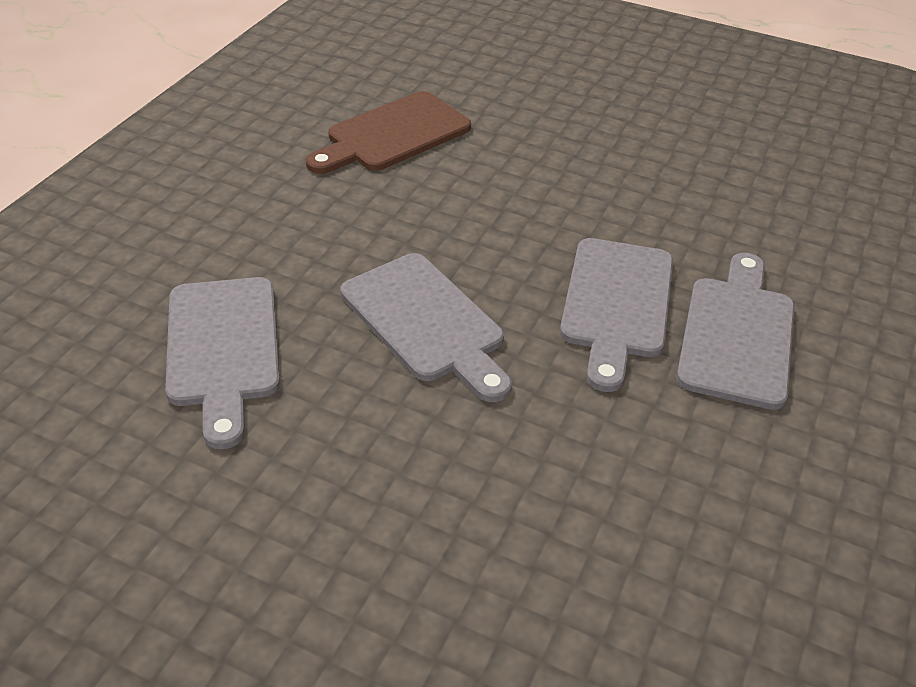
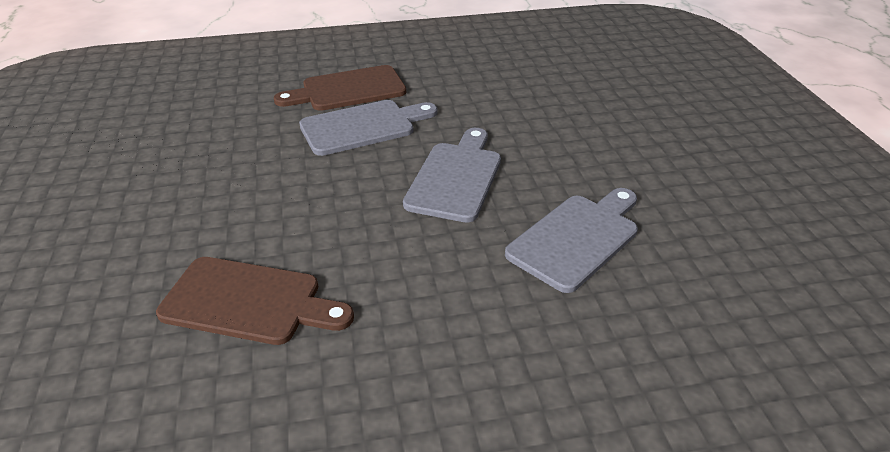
camera: 125 degrees left, 5 degrees down
grey cutting board [676,253,795,410] -> brown cutting board [274,65,406,111]

